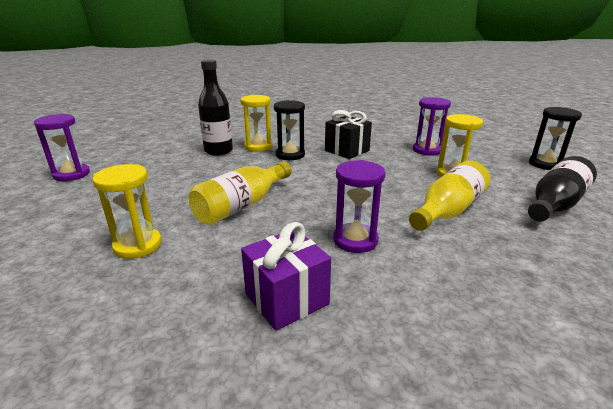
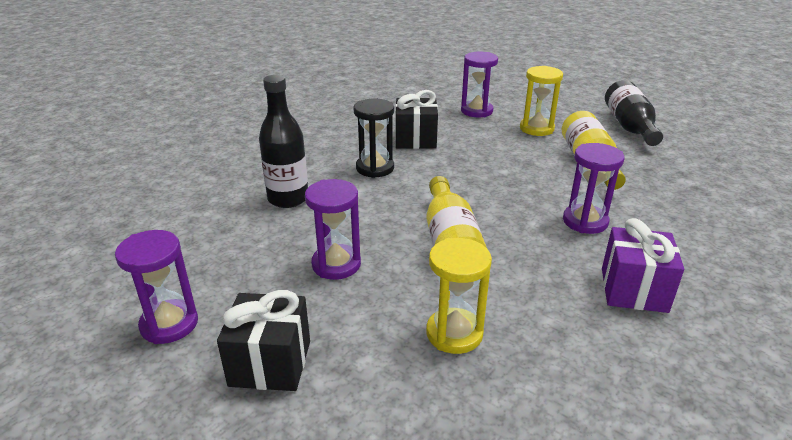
camera: 45 degrees left, 5 degrees up
yellow hourglass [241,95,272,152] -> none
black hourglass [529,107,582,170] -> none
none -> black gift [217,290,310,391]
none -> purple hourglass [305,179,361,280]

